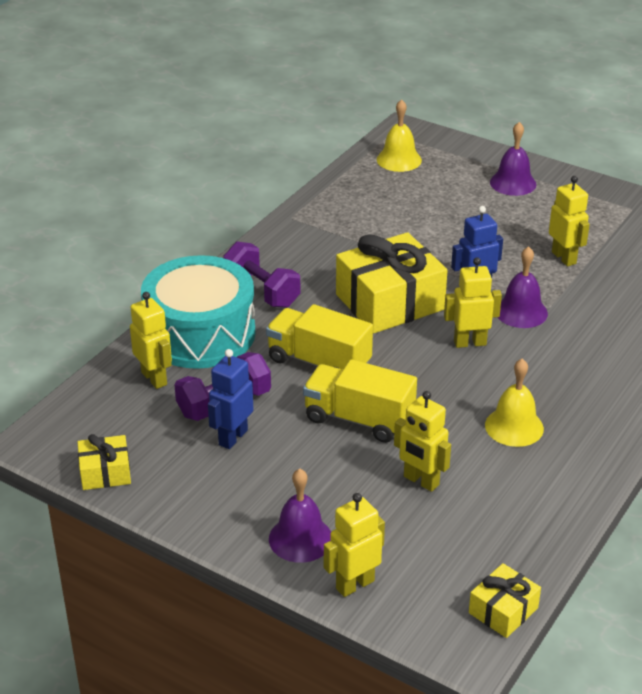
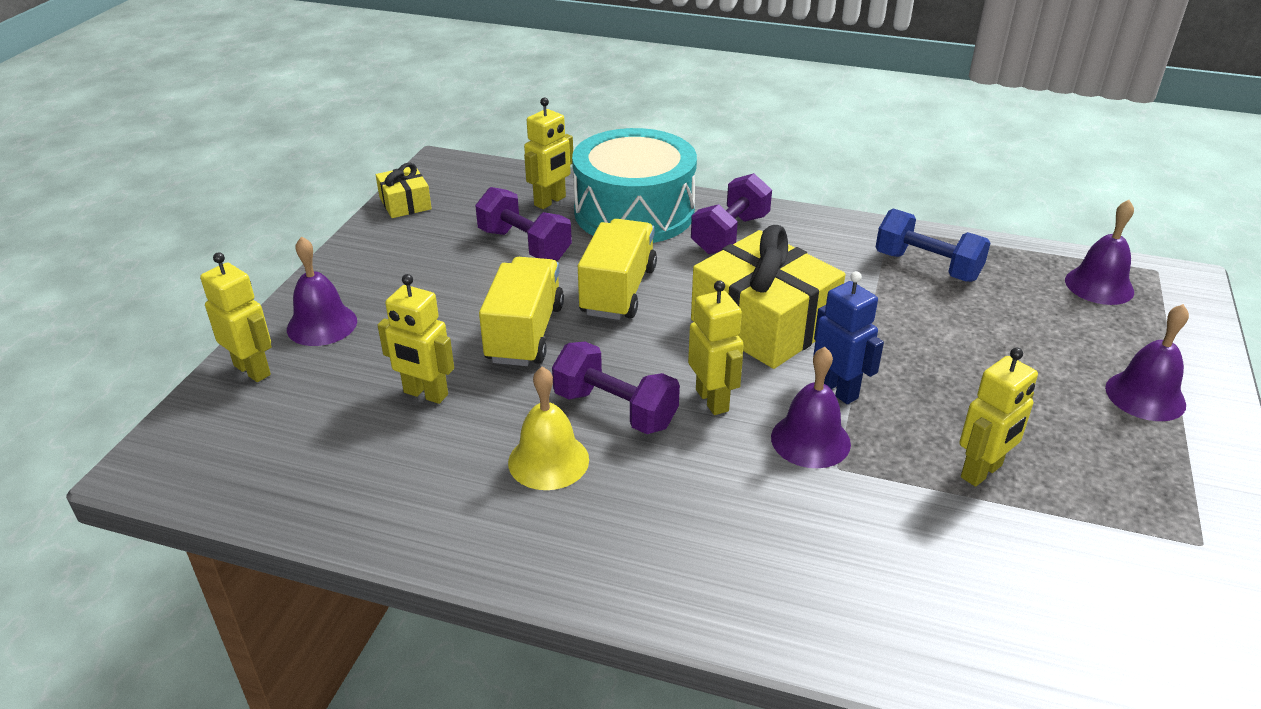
camera: 75 degrees right, 0 degrees up
blue robot [208,349,253,449] -> none
yellow bell [377,99,422,172] -> purple bell [1065,200,1134,305]
yellow robot [394,391,451,492] -> yellow robot turned 90 degrees counterclockwise [378,274,454,404]
yellow gift [469,563,541,638] -> none
none -> purple dumbbell [552,342,680,434]
none -> blue dumbbell [876,209,990,282]

